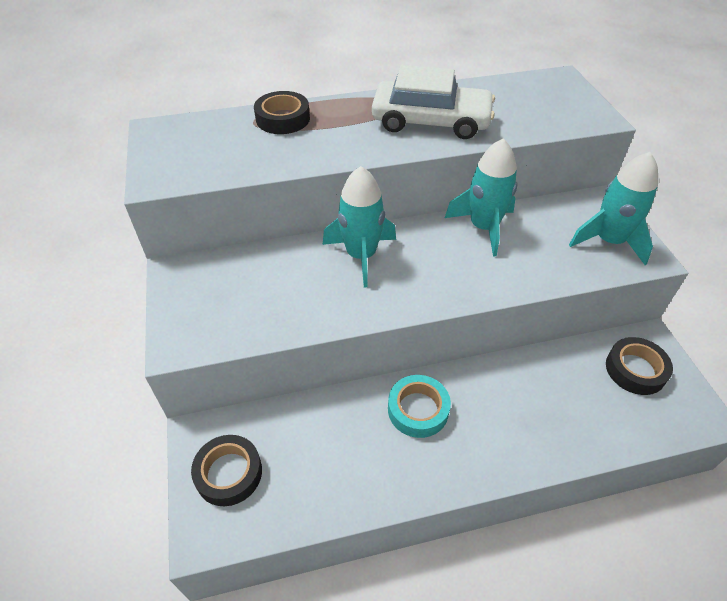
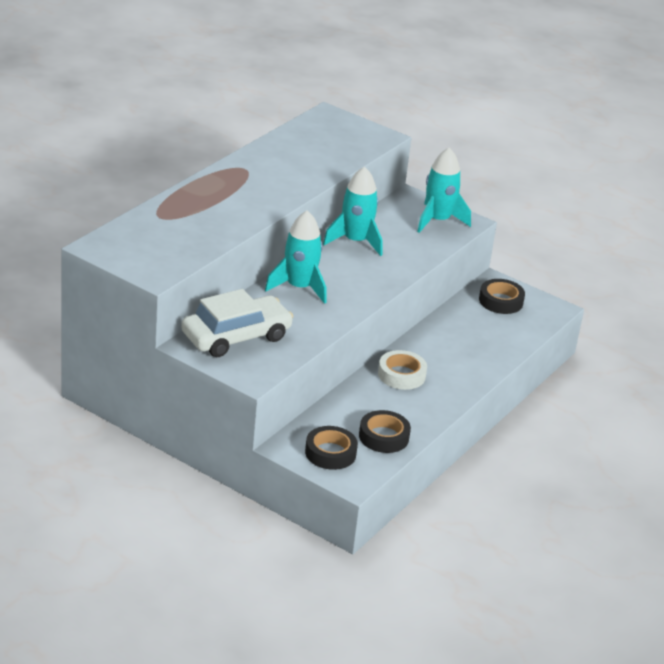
camera: 45 degrees left, 15 degrees down
black tape [254,91,310,134] -> black tape moved to [359,410,411,453]
white car [372,65,495,139] -> white car moved to [181,289,294,357]
turquoise tape [388,375,451,438] -> white tape [378,350,427,390]

